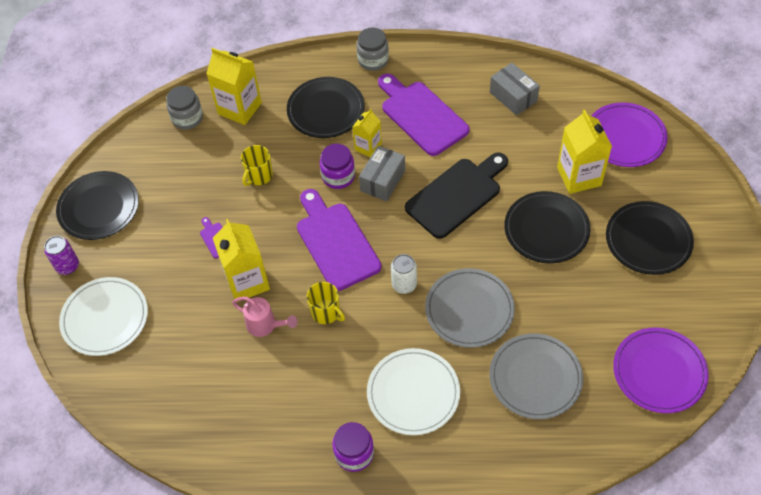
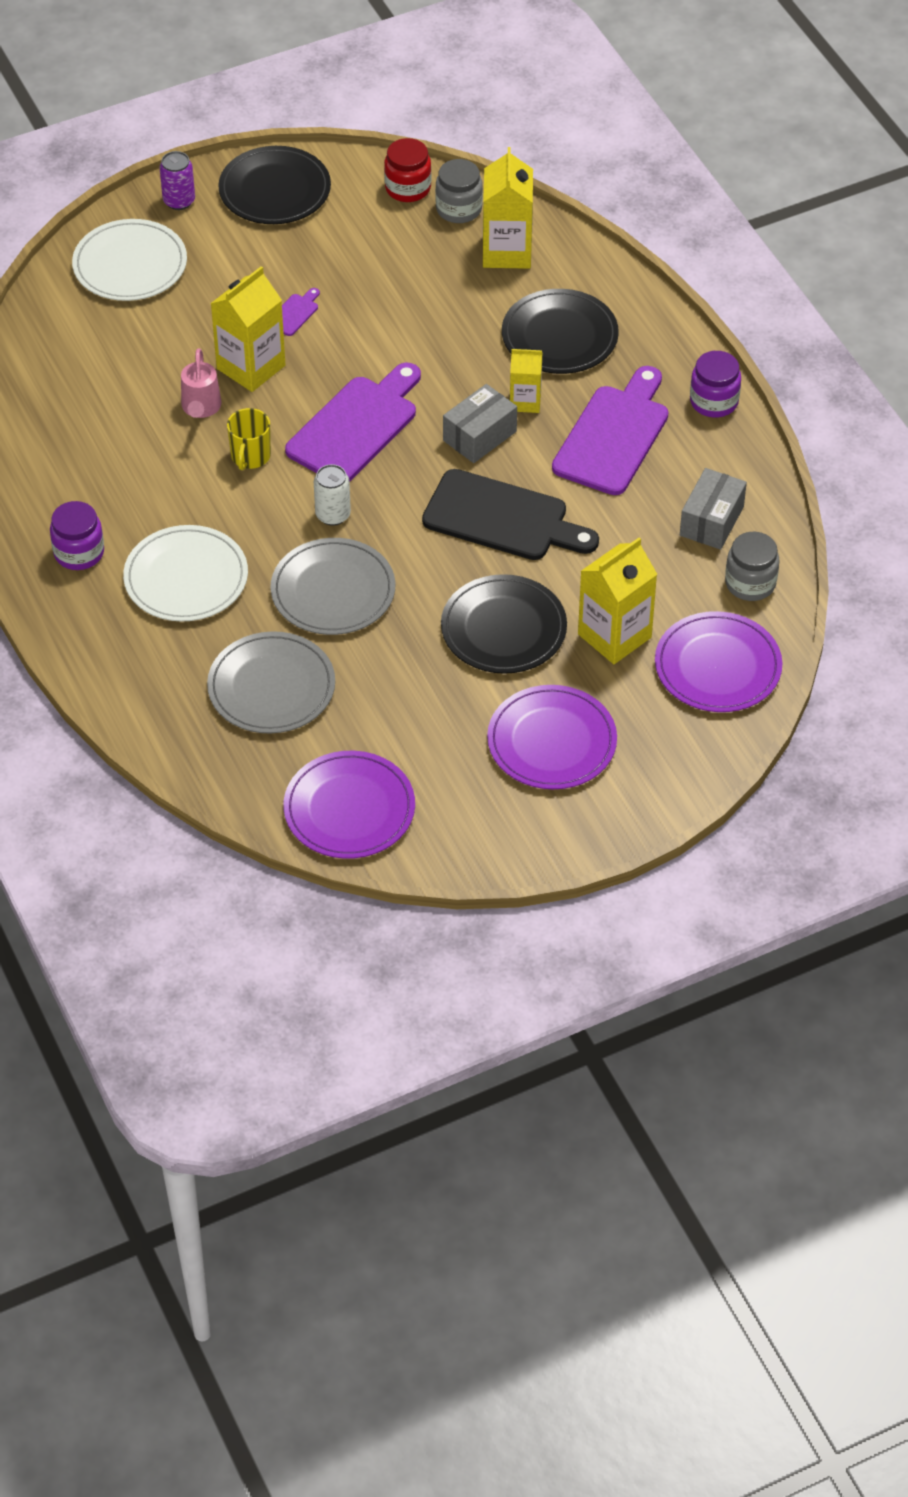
camera: 60 degrees right, 5 degrees down
yellow mug [241,145,273,186] -> none
purple jar [320,144,355,189] -> purple jar moved to [690,351,741,418]
grey jar [357,27,389,71] -> grey jar moved to [725,532,779,601]
grey box [359,146,405,201] -> grey box turned 45 degrees counterclockwise [443,384,517,463]
black plate [606,201,694,275] -> purple plate [487,685,617,789]
none -> red jar [384,138,431,202]

